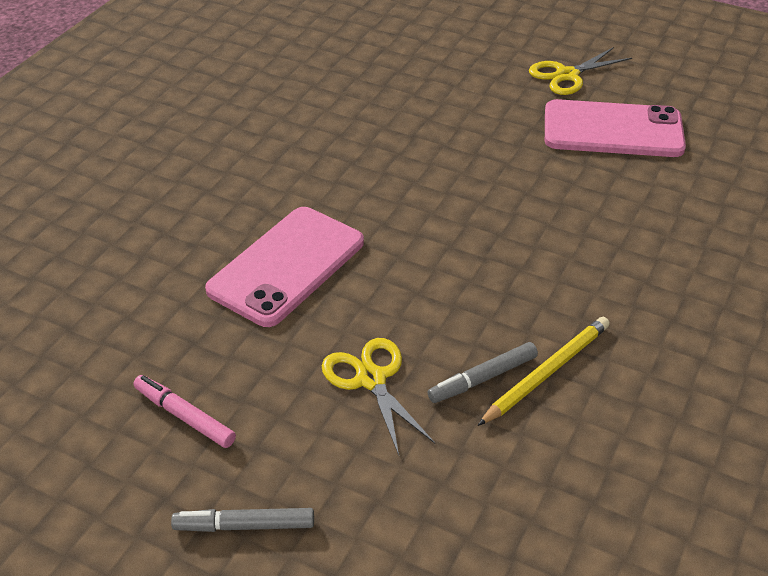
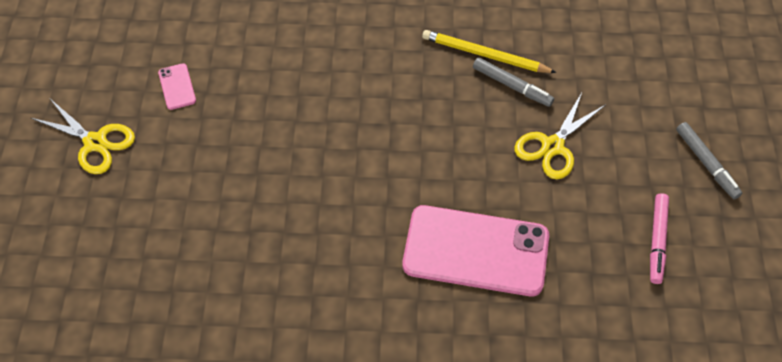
camera: 115 degrees left, 15 degrees up
pink phone [545,99,686,157] -> pink phone [158,63,196,110], size x0.41

